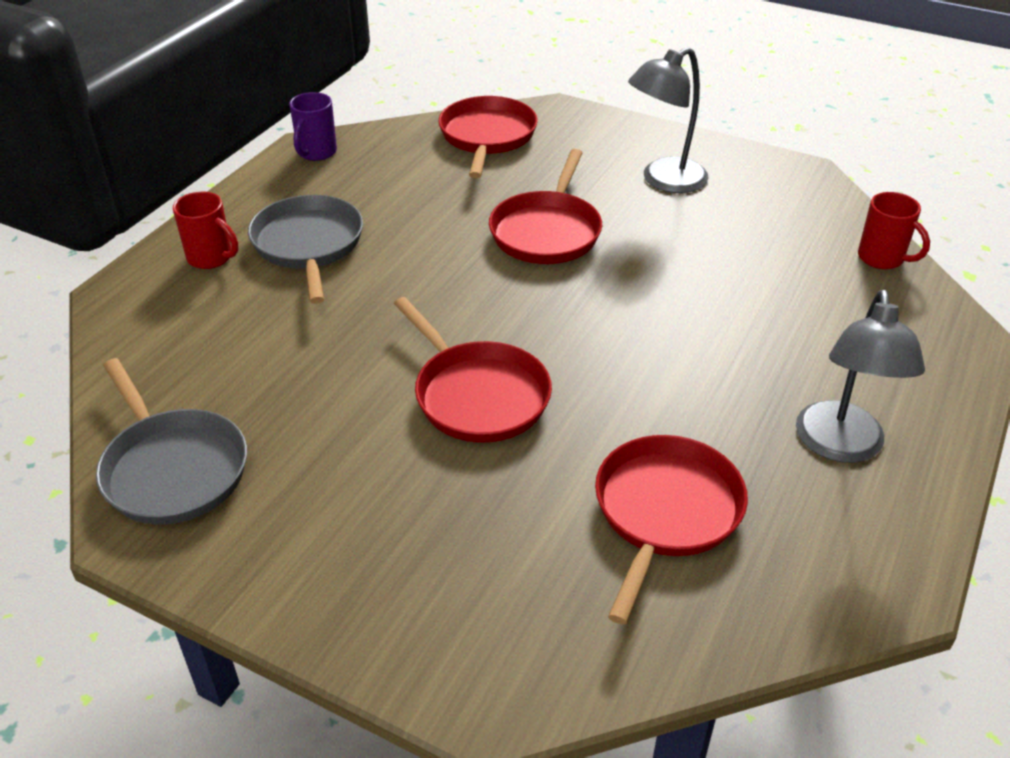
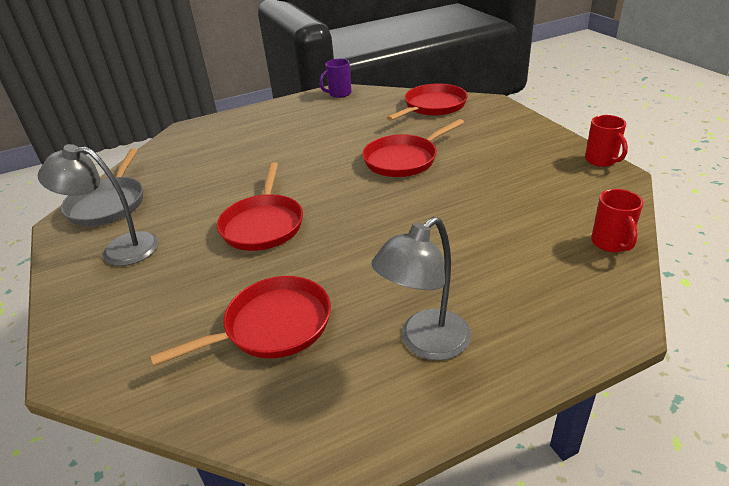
camera: 40 degrees right, 5 degrees down
red mug [173,192,238,269] -> red mug moved to [585,115,628,167]
grey pan [248,195,363,304] -> none
grey lamp [628,47,709,193] -> grey lamp moved to [38,144,159,266]

